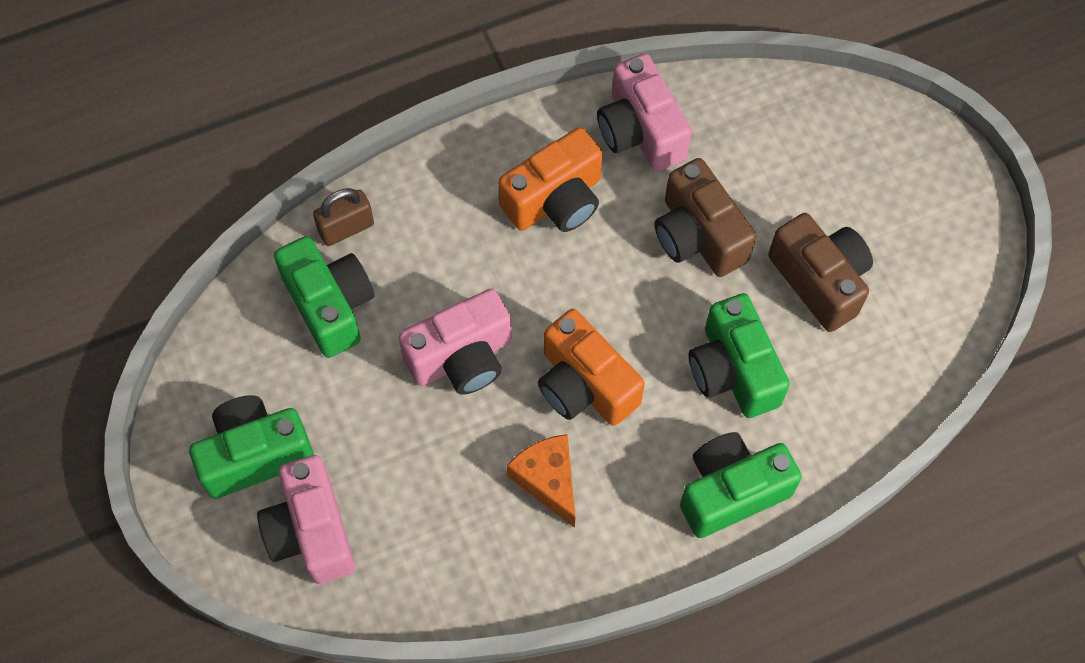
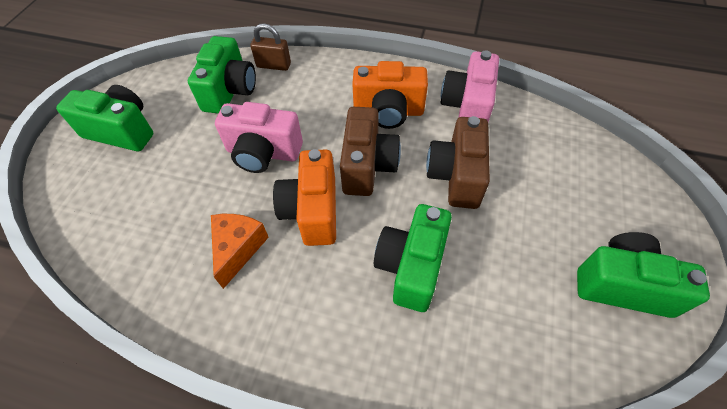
camera: 40 degrees right, 10 degrees down
pink camera [257,455,355,584] -> none
green camera [680,432,802,538] -> green camera moved to [577,232,710,318]
brown camera [768,213,873,332] -> brown camera moved to [340,107,401,196]

